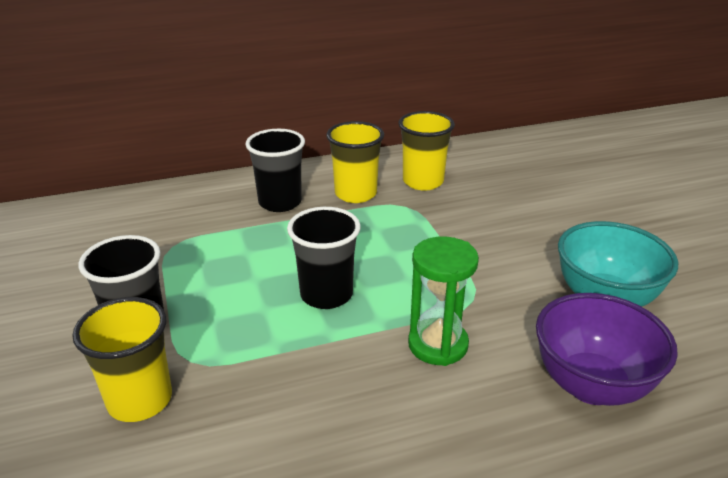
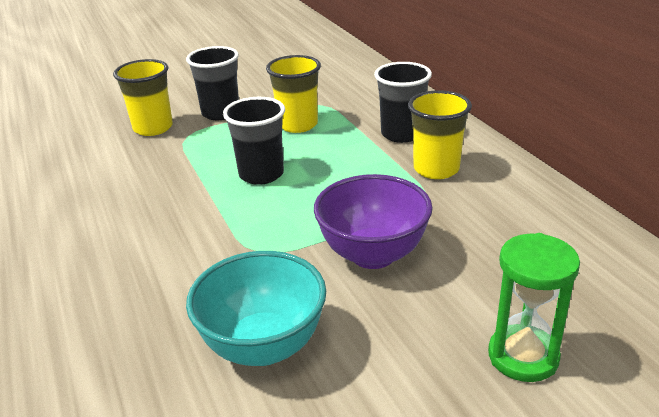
camera: 85 degrees right, 0 degrees up
yellow cup [398,111,455,191] -> yellow cup moved to [266,55,321,133]
green hourglass [408,236,479,366] -> green hourglass moved to [488,233,580,382]
purple bowl [536,293,678,406] -> purple bowl moved to [314,174,432,269]

